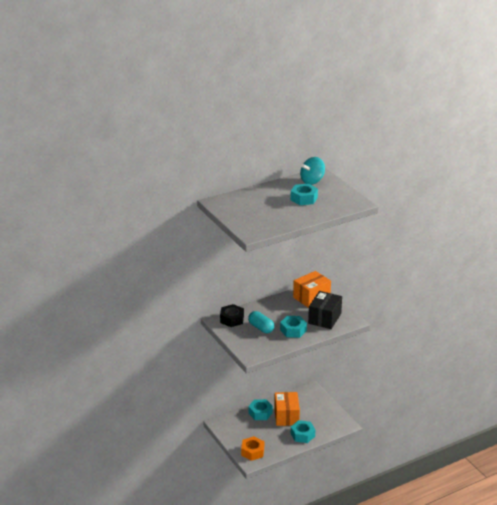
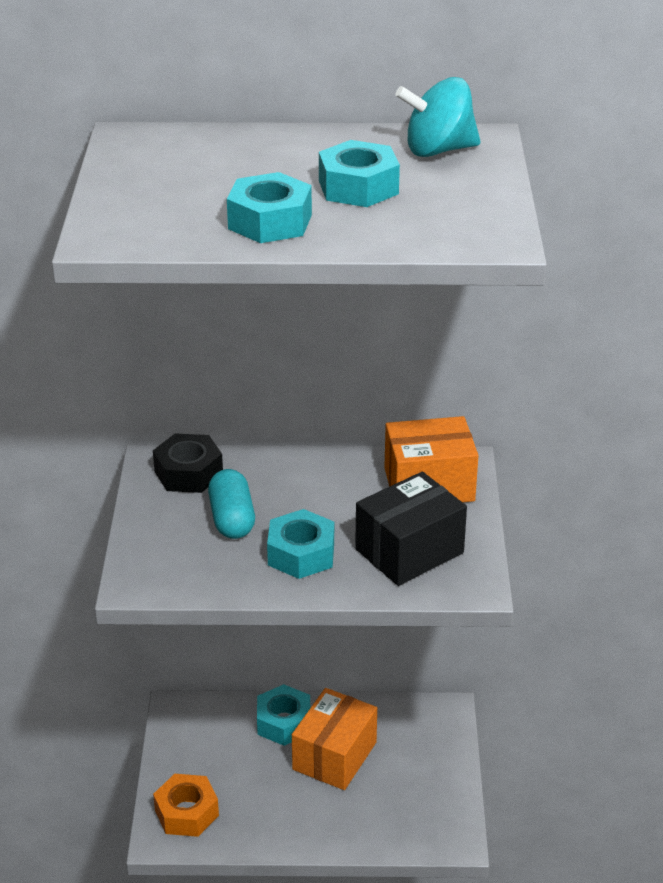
camera: 30 degrees right, 5 degrees up
turquoise nut [291,420,315,443] -> turquoise nut moved to [227,172,312,243]

